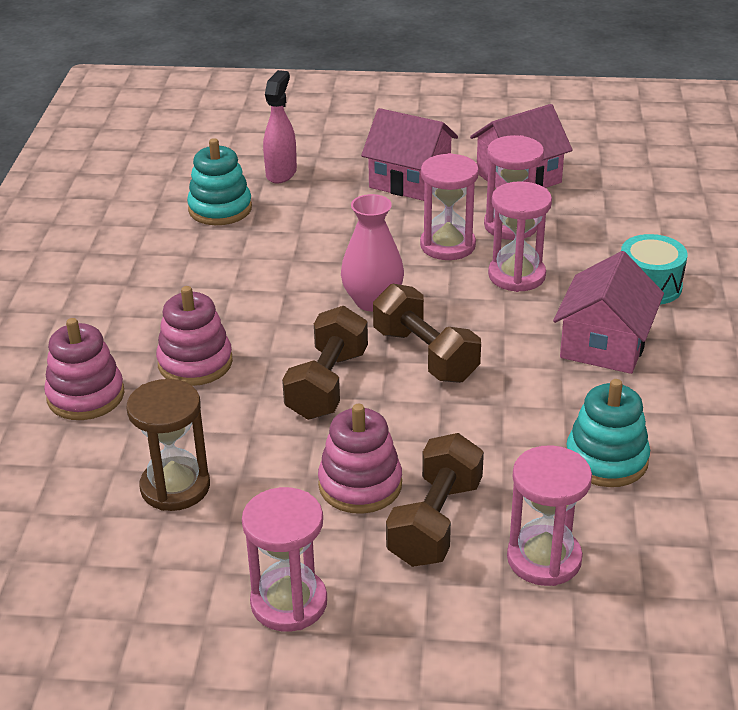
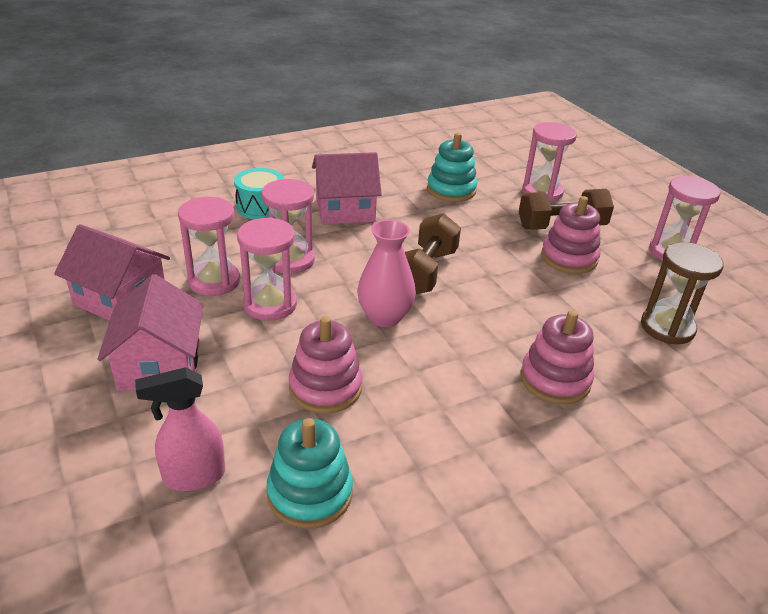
camera: 125 degrees left, 0 degrees up
pink stacking toy [44,318,124,420] -> pink stacking toy moved to [289,316,363,414]
brown dumbbell [282,306,368,420] -> none

